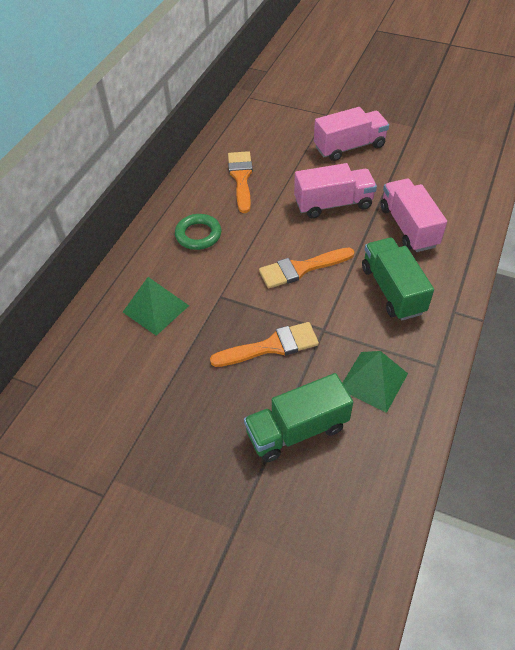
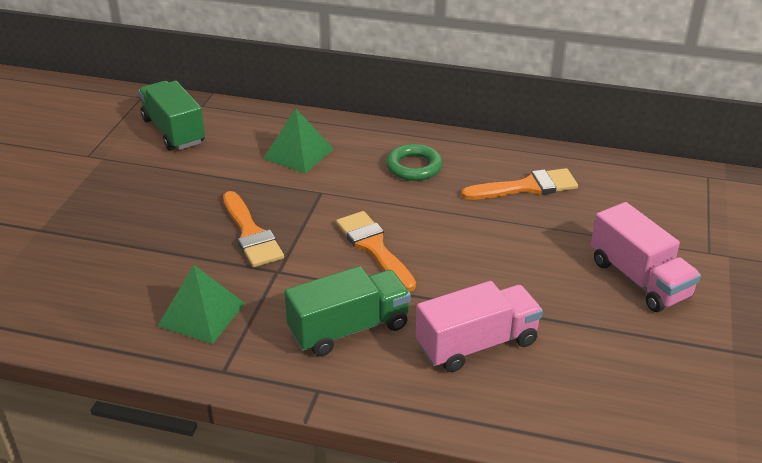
camera: 80 degrees right, 15 degrees down
green truck [244,373,353,462] -> green truck moved to [139,81,205,151]
pink truck [294,163,377,218] -> none

